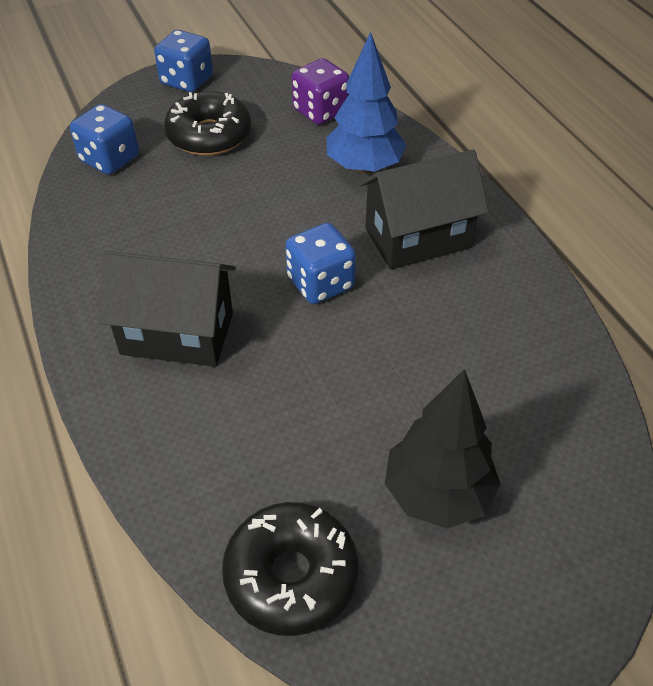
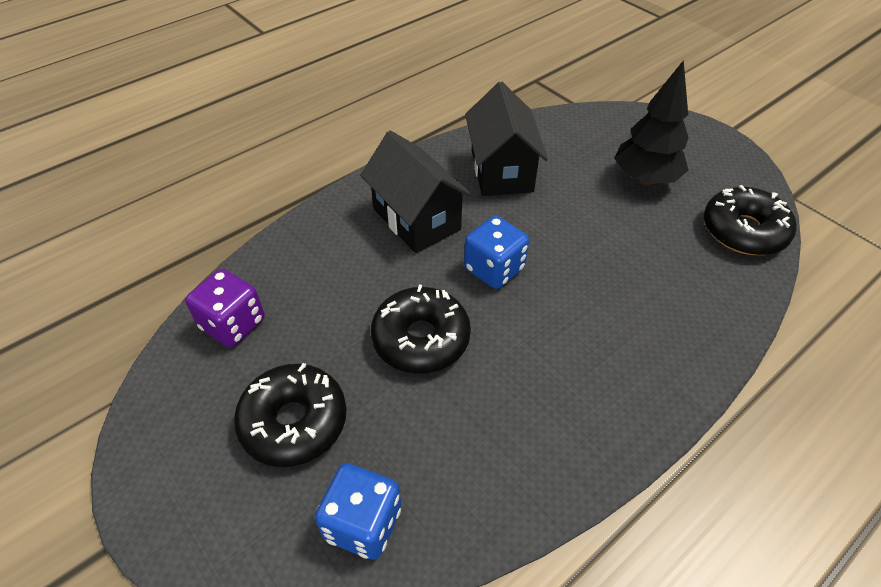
camera: 105 degrees left, 0 degrees up
black house [98,251,236,367] -> black house moved to [465,82,548,196]
blue dice [154,30,213,92] -> none
blue tree [327,32,407,174] -> none
none -> black donut [371,284,471,374]

